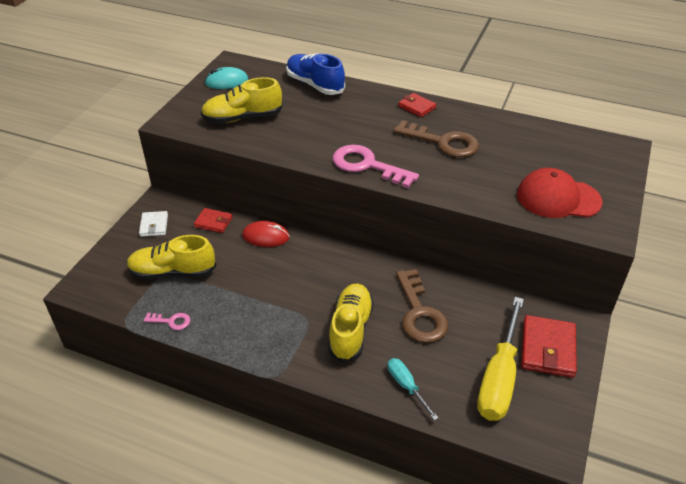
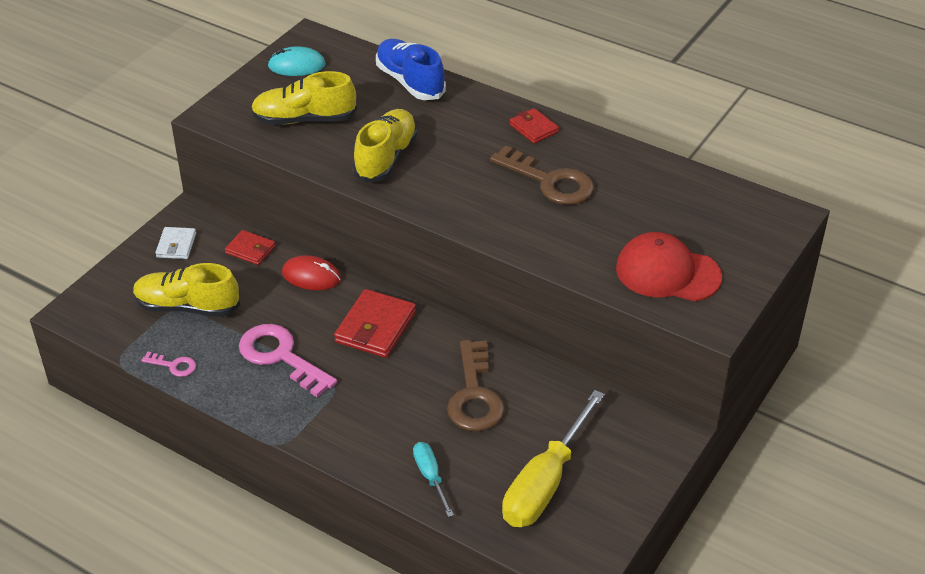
camera: 10 degrees right, 0 degrees up
yellow shoe [328,283,374,363] -> yellow shoe moved to [353,109,418,183]
pink key [333,145,419,188] -> pink key moved to [239,324,337,397]
red wallet [521,315,577,378] -> red wallet moved to [334,289,416,358]

